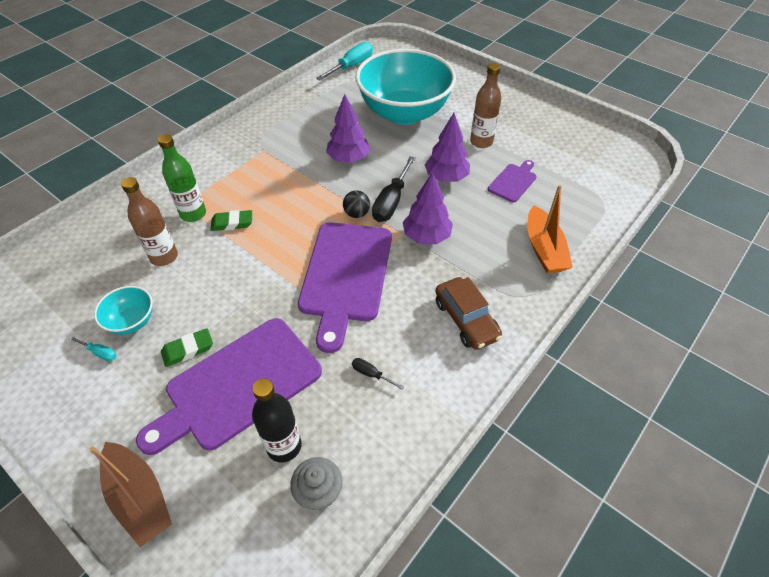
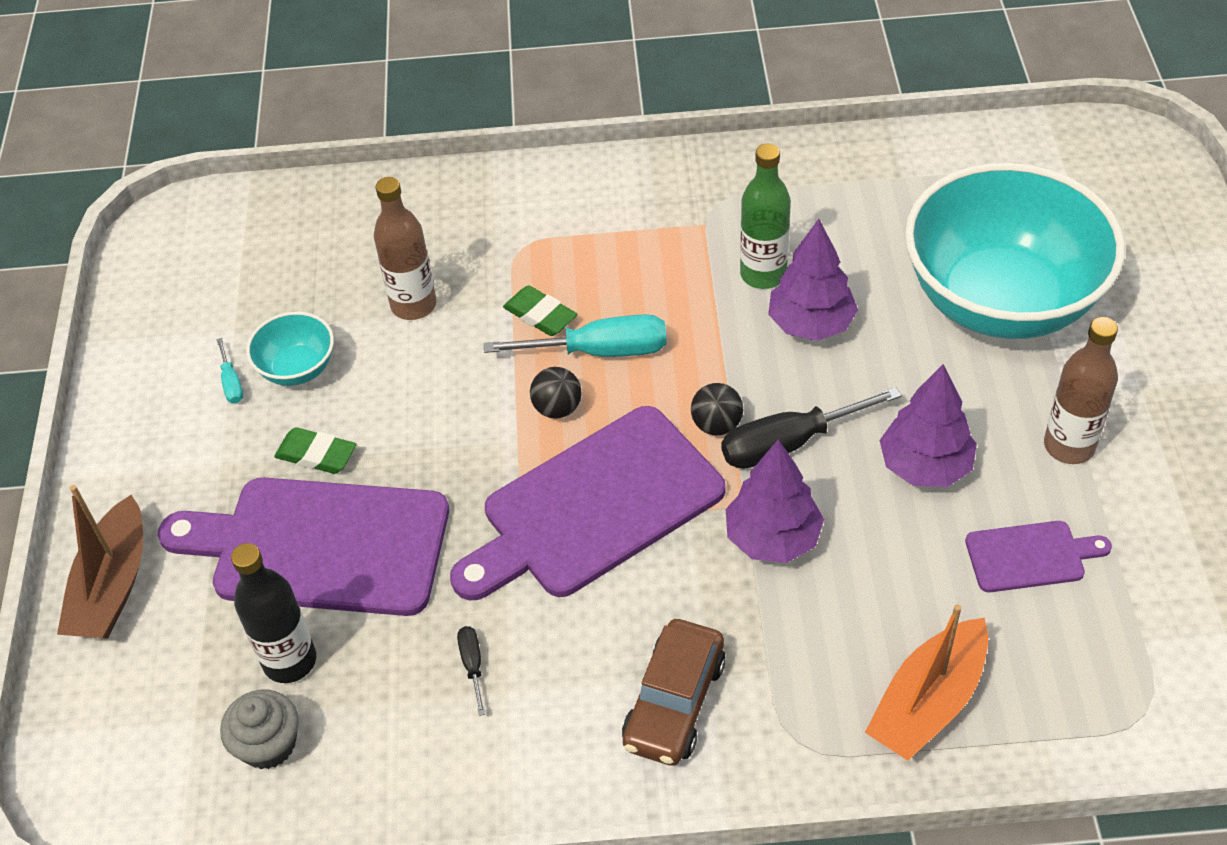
camera: 50 degrees right, 0 degrees up
green bottle [158,134,206,222] -> green bottle moved to [740,144,791,289]
turquoise screwdriver [316,42,373,80] -> turquoise screwdriver moved to [484,314,667,357]
none -> black ball [530,367,582,419]

